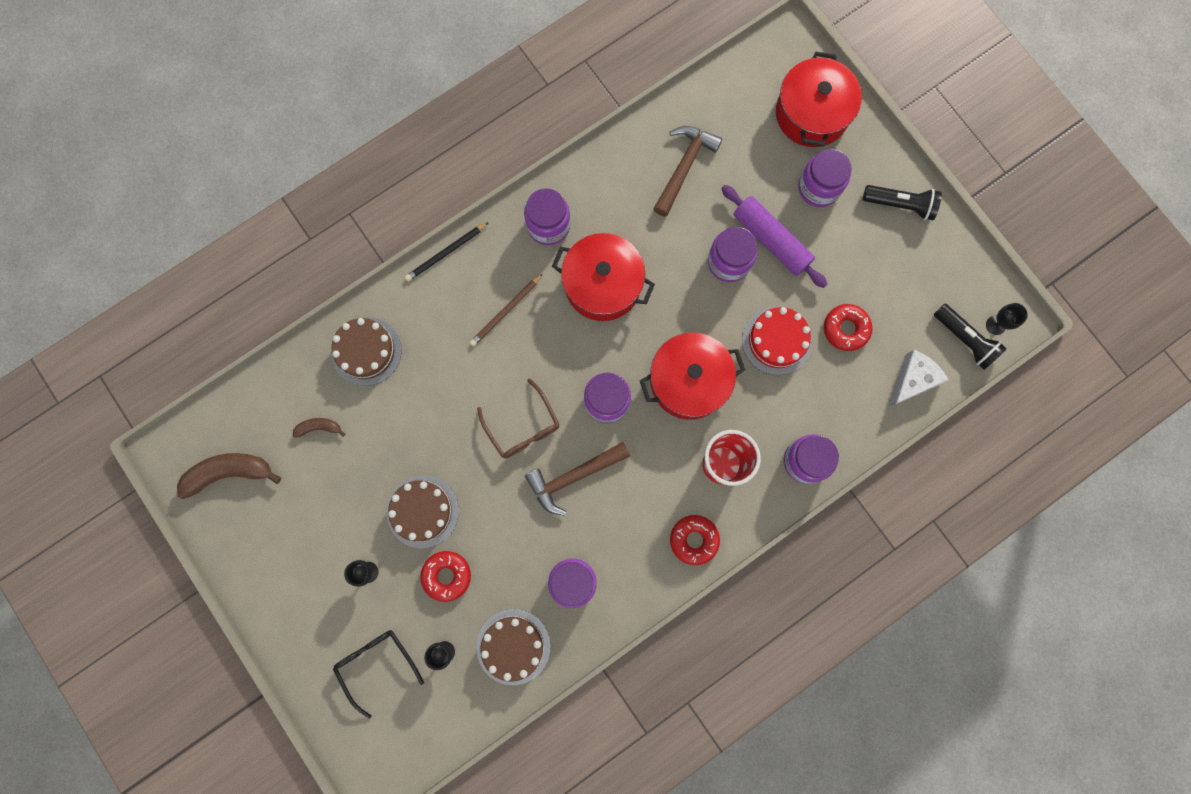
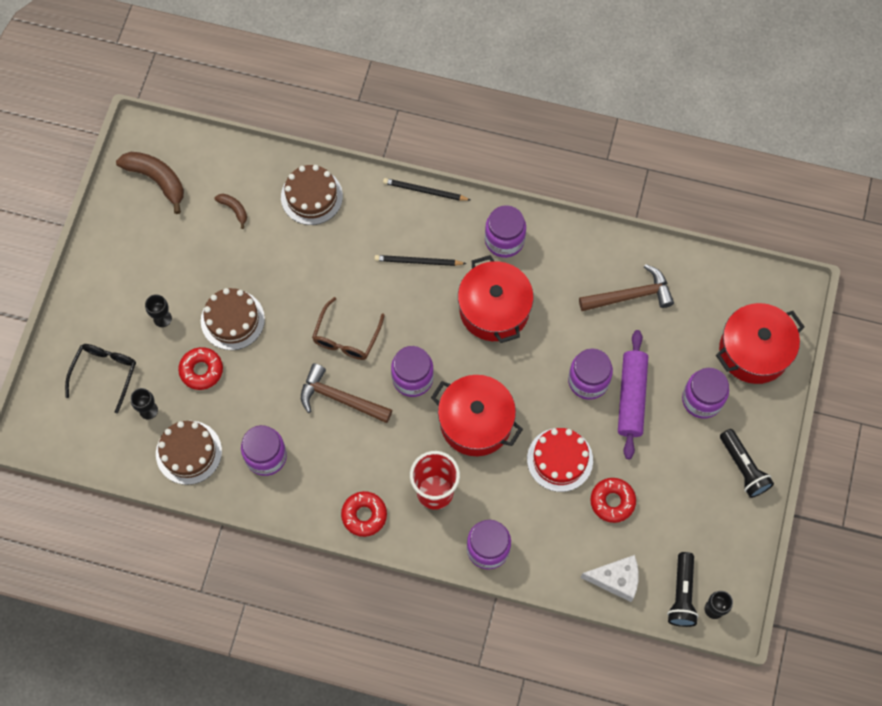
camera: 50 degrees right, 10 degrees down
brown pencil [470,274,543,346] -> black pencil [375,255,466,266]

